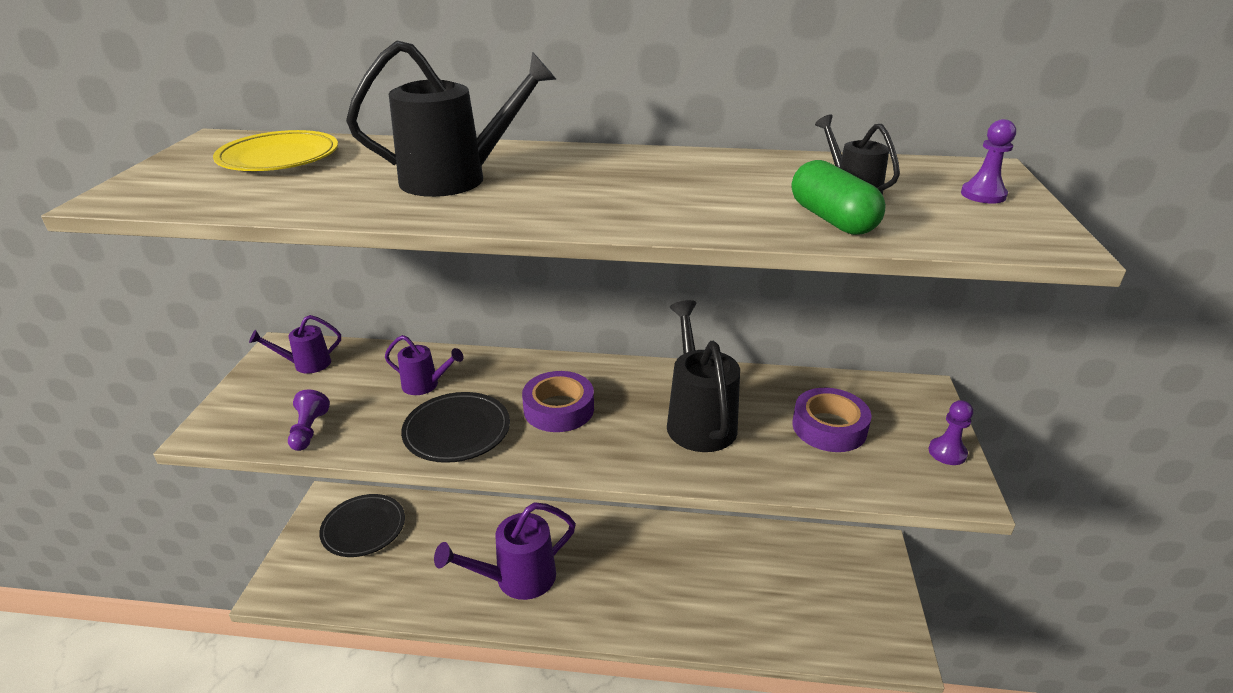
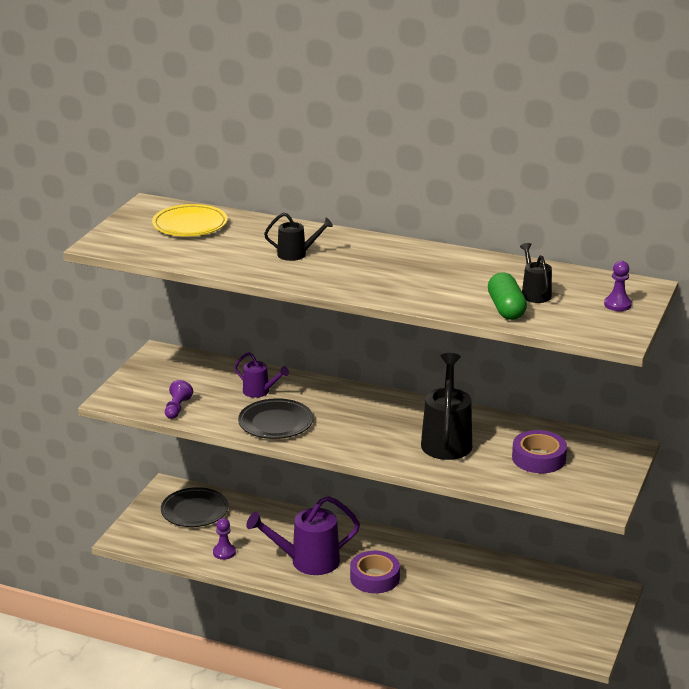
camera: 15 degrees right, 5 degrees down
purple watering can [249,315,341,374] -> none
black watering can [346,40,557,197] -> black watering can [264,213,333,261], size x0.54
purple tape [522,371,594,432] -> purple tape moved to [350,551,400,593]
purple pawn [929,400,973,465] -> purple pawn moved to [213,518,236,560]

